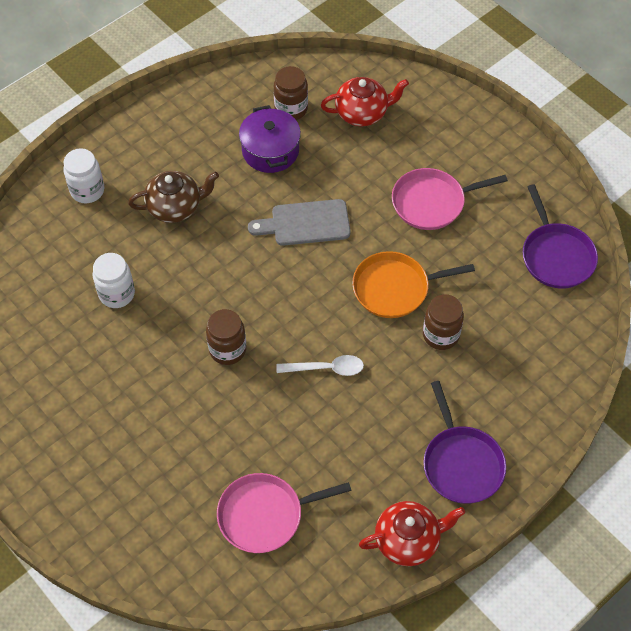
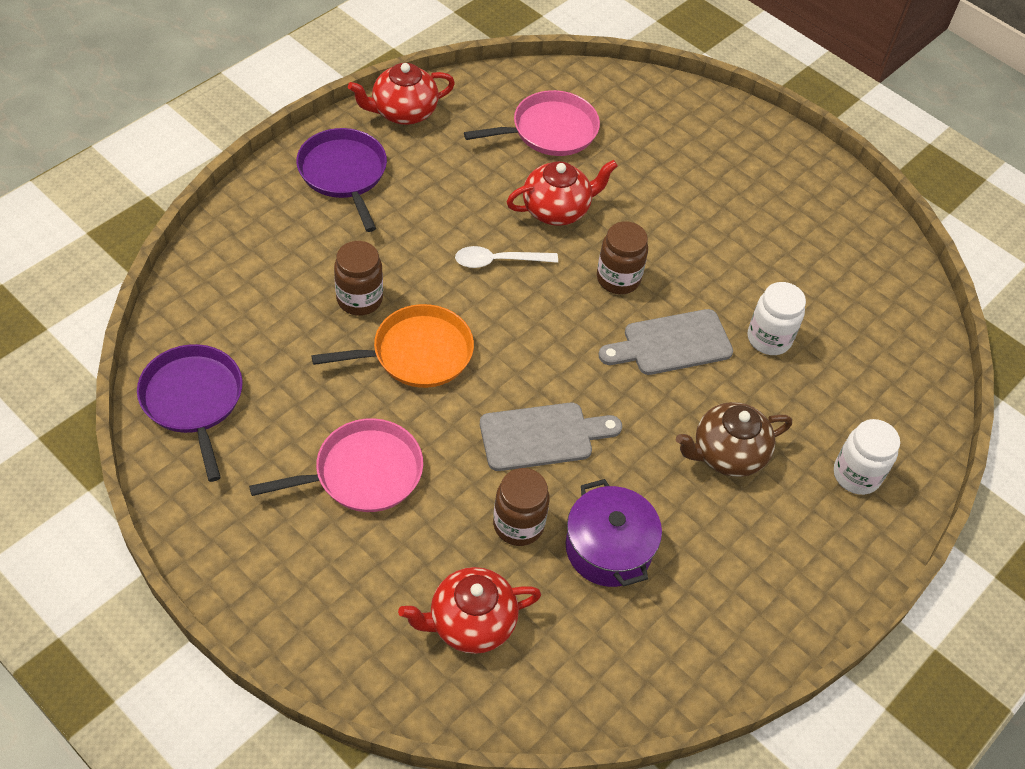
camera: 170 degrees right, 5 degrees down
brown jar [274,66,308,120] -> brown jar moved to [493,468,550,546]
none -> red teapot [507,160,618,226]
none -> grey cutting board [598,309,733,375]

